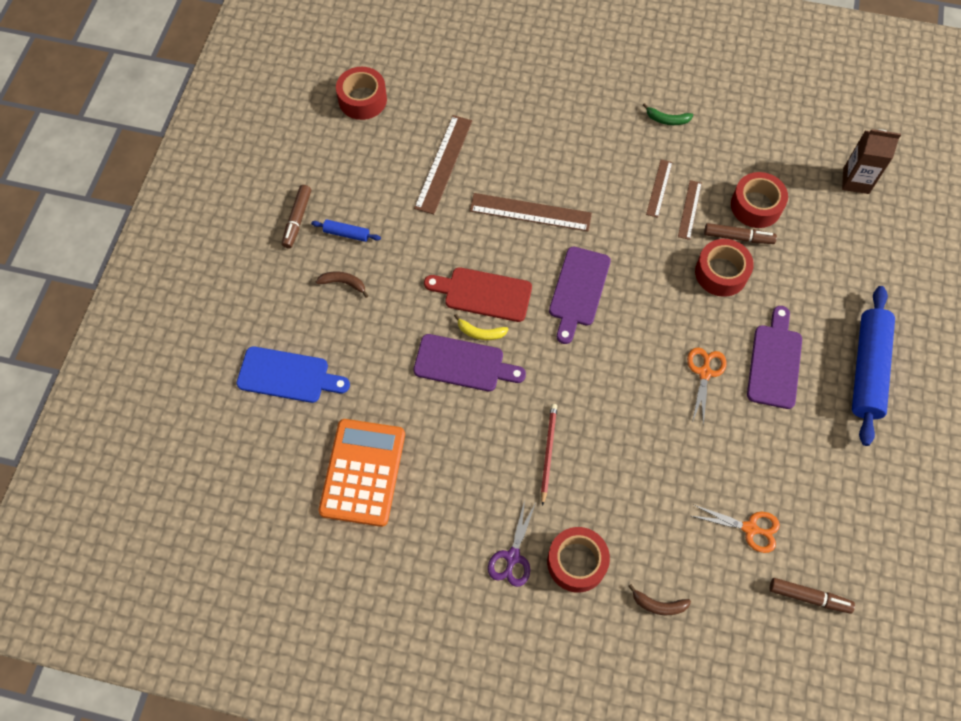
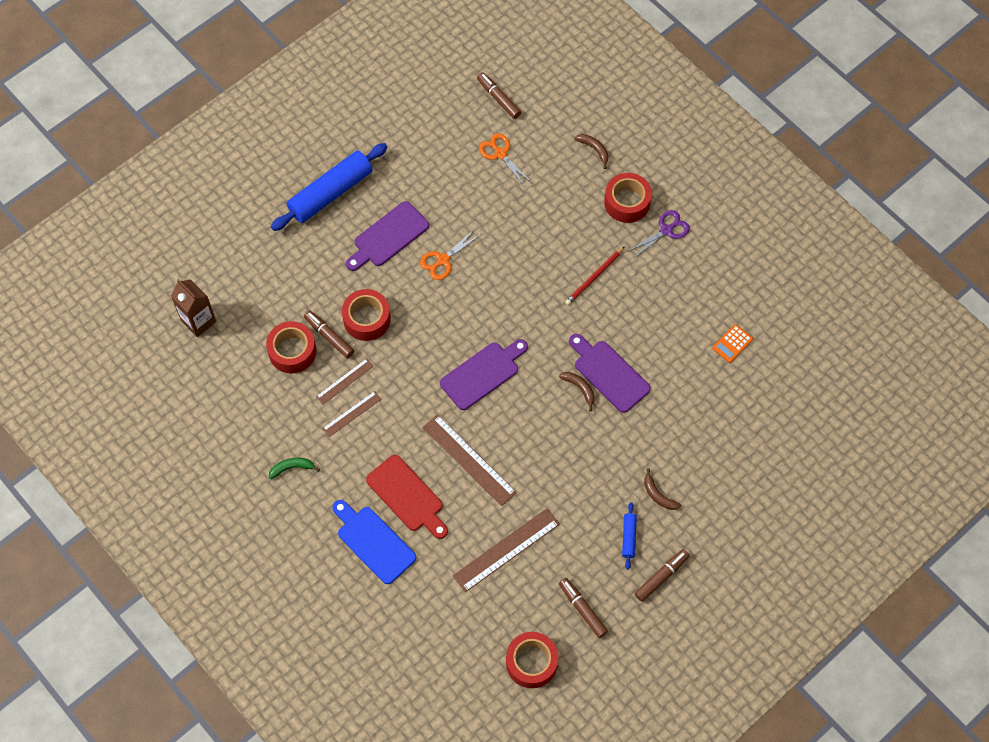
camera: 145 degrees left, 0 degrees up
blue cutting board [236,346,350,403] -> blue cutting board moved to [332,500,416,584]
blue rolling pin [311,219,381,242] -> blue rolling pin turned 45 degrees clockwise [622,502,637,570]
orange calculator [319,419,405,527] -> orange calculator [712,324,753,363], size x0.43
red cutting board [424,267,532,322] -> red cutting board moved to [366,455,448,539]
yellow banana [454,314,509,340] -> brown banana [559,372,595,411]
green banana [643,103,693,125] -> green banana turned 60 degrees counterclockwise [269,458,320,479]
none -> brown marker [559,578,608,638]

